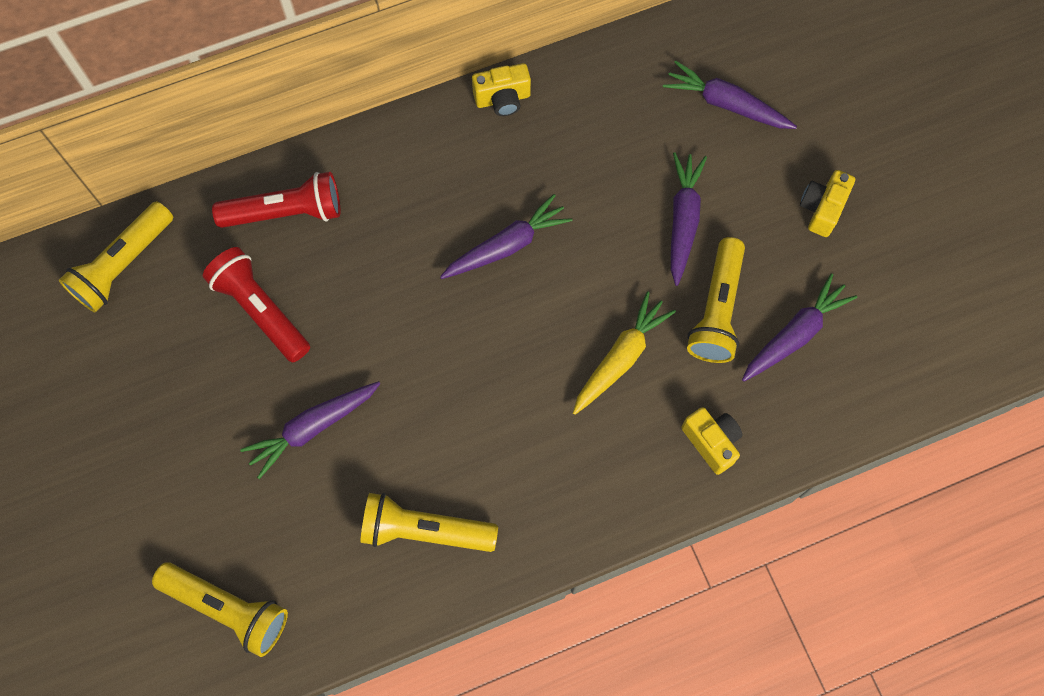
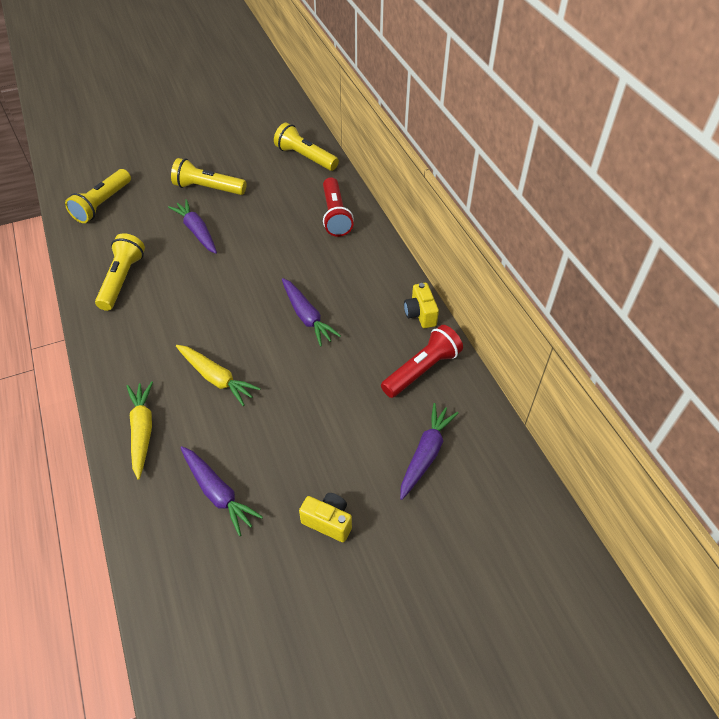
camera: 90 degrees right, 20 degrees down
red flashlight [203,247,310,363] -> red flashlight moved to [381,325,463,398]
purple carrot [671,152,707,286] -> none
yellow camera [681,407,742,475] -> yellow carrot [127,381,153,480]
yellow flashlight [687,237,745,363] -> yellow flashlight moved to [171,158,246,195]

